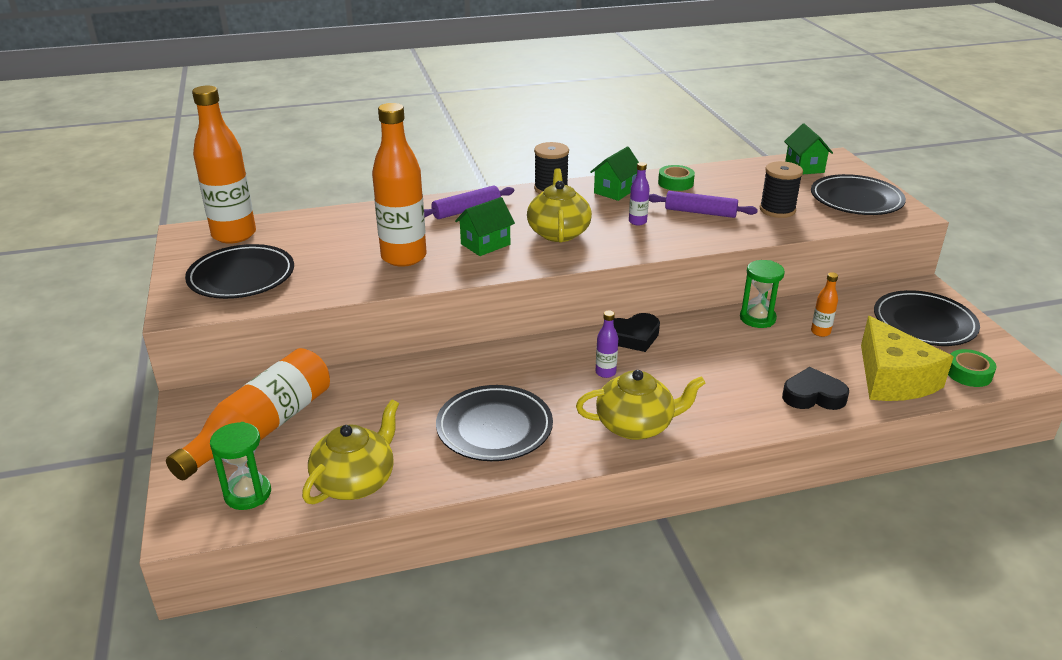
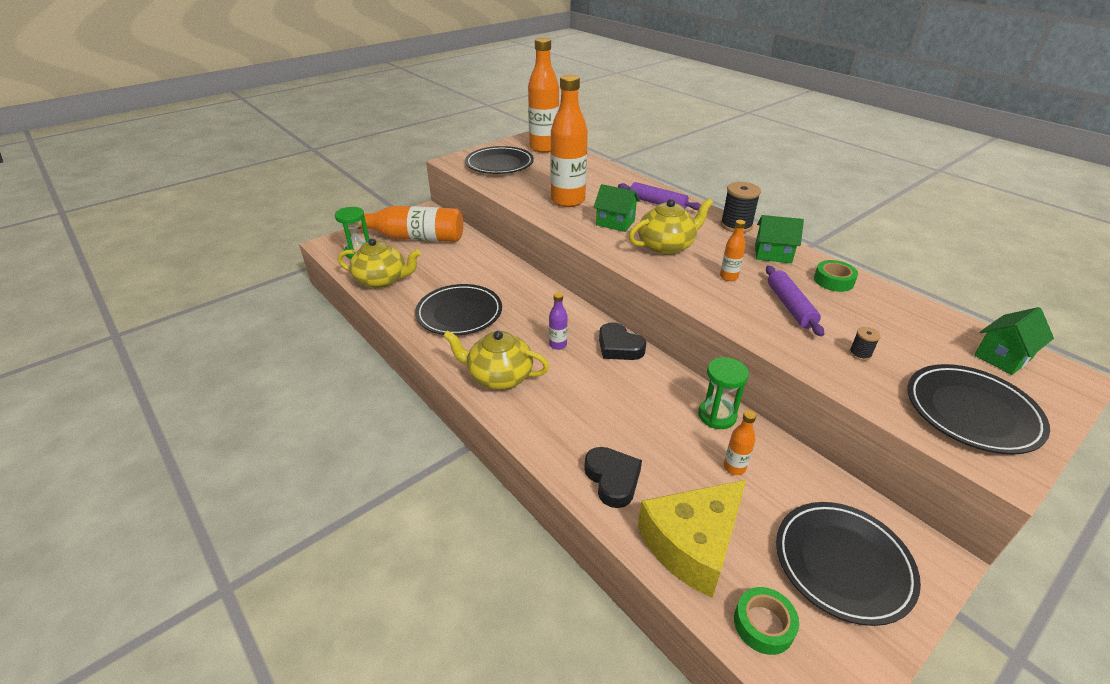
camera: 65 degrees right, 5 degrees up
yellow teapot [576,370,705,440] -> yellow teapot turned 135 degrees clockwise [443,331,549,390]
purple bottle [629,162,650,226] -> orange bottle [720,220,746,281]
black spool [760,161,803,218] -> black spool [849,327,881,361], size x0.50

